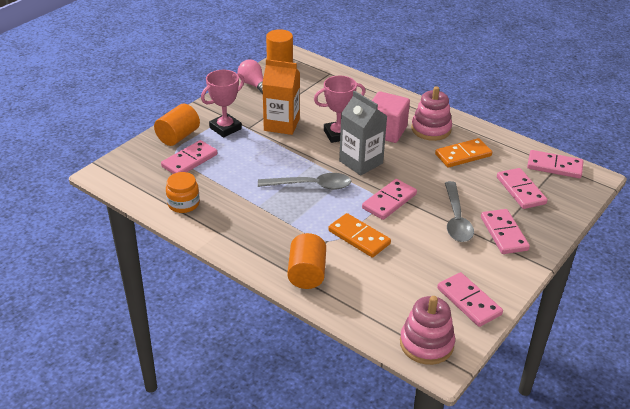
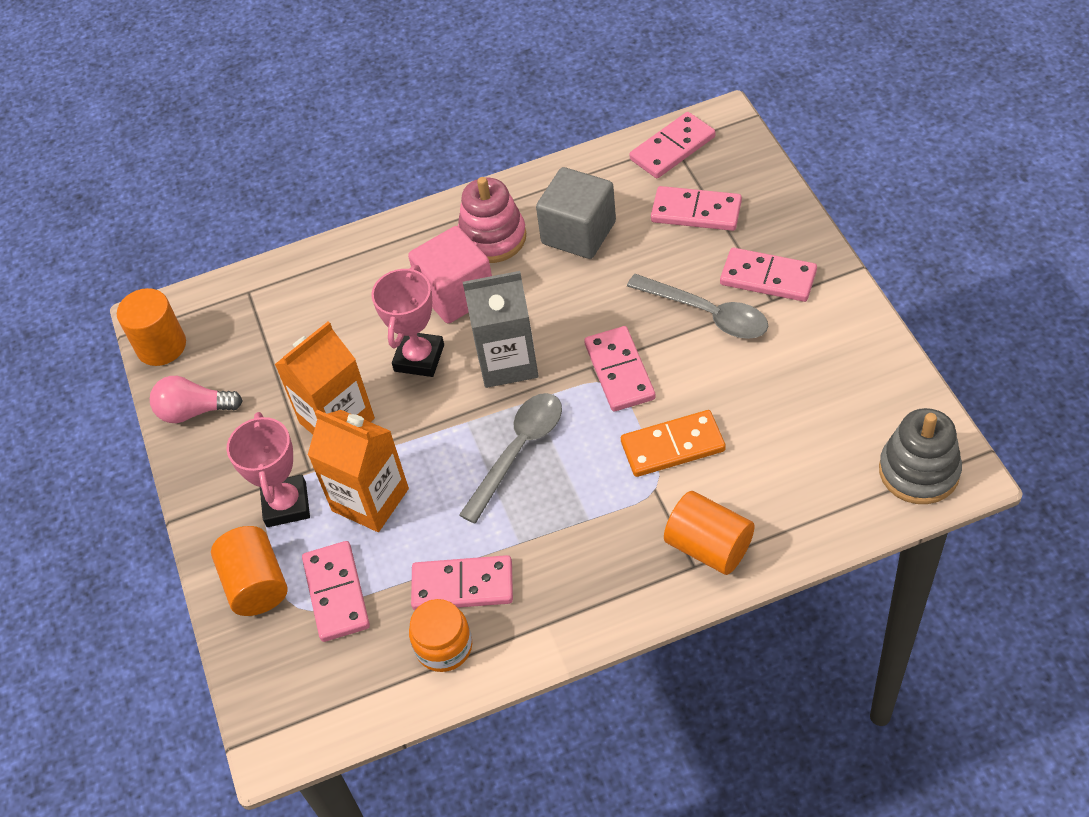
camera: 50 degrees left, 15 degrees up
pink stacking toy [400,296,455,365] -> grey stacking toy [879,408,962,504]
orange domino [435,138,492,168] -> grey cube [536,167,616,259]
pink domino [437,272,503,327] -> pink domino moved to [411,555,513,610]
none -> orange carton [308,410,409,532]

